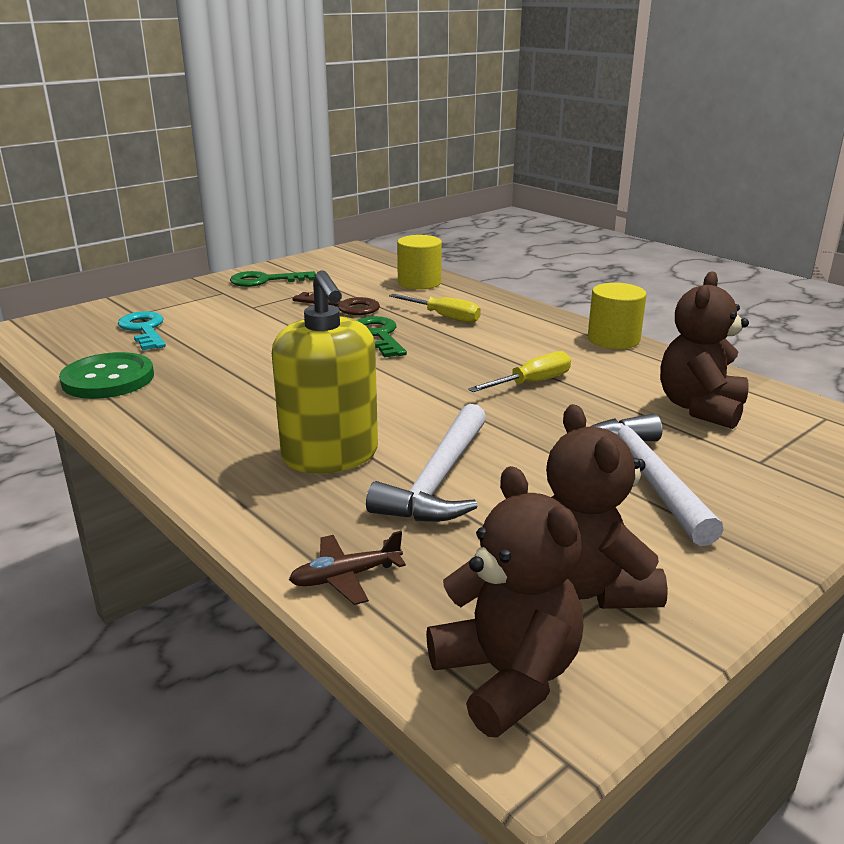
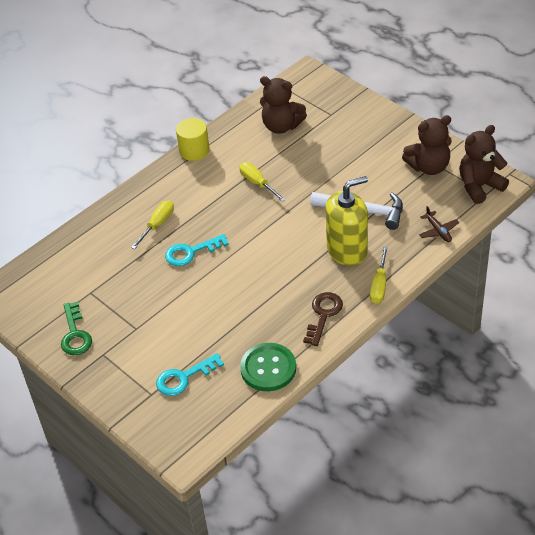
camera: 90 degrees left, 20 degrees up
brown key [293,292,380,315] -> brown key moved to [303,292,343,346]
green key [357,316,407,357] -> turquoise key [165,234,229,266]
yellow cylinder [397,235,442,290] -> none
white hammer [590,413,724,546] -> none
none -> yellow screwdriver [370,246,388,303]

